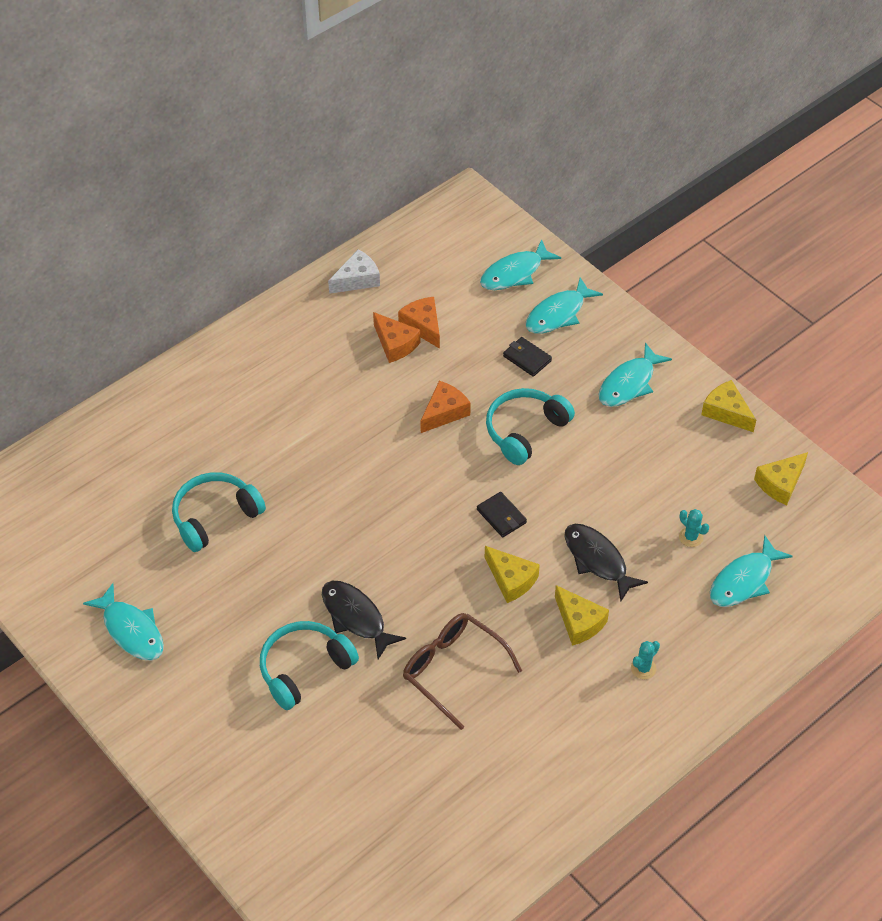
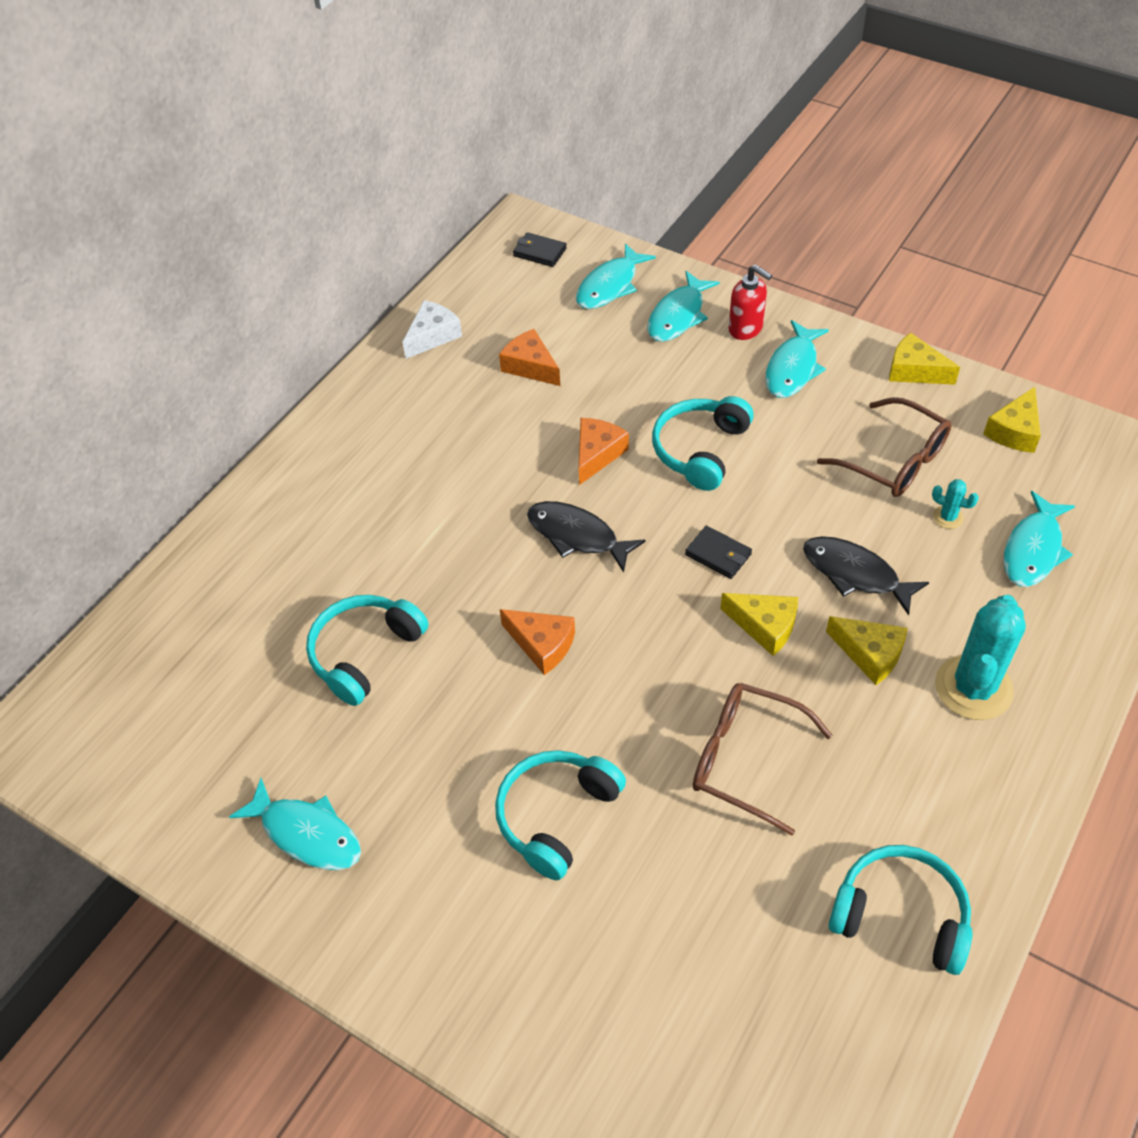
camera: 15 degrees left, 0 degrees up
black fish [322,581,406,659] -> black fish moved to [527,501,646,573]
orange cheese [373,312,421,363] -> orange cheese moved to [500,609,575,675]
black wallet [503,337,552,377] -> black wallet moved to [513,232,567,267]
turquoise cactus [631,641,660,679] -> turquoise cactus [935,595,1026,720], size x2.32
none -> red soap dispenser [729,264,772,340]
none -> brown glasses [817,397,952,497]
none -> turquoise headphones [828,845,973,975]

